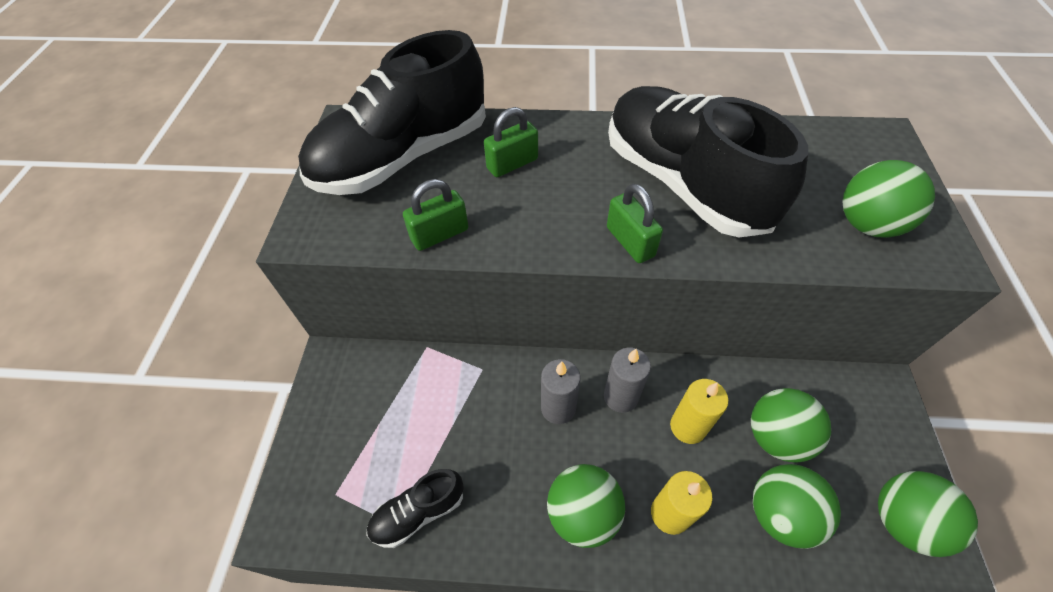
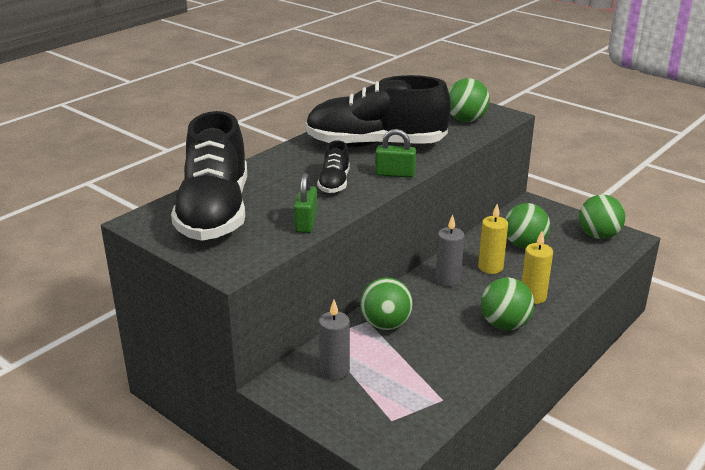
camera: 55 degrees left, 25 degrees down
black shoe [366,469,464,548] -> black shoe moved to [317,140,350,193]
green padlock [484,107,538,177] -> none
grey candle [541,359,580,424] -> grey candle moved to [319,300,350,380]
green ball [753,464,841,549] -> green ball moved to [360,277,413,330]

